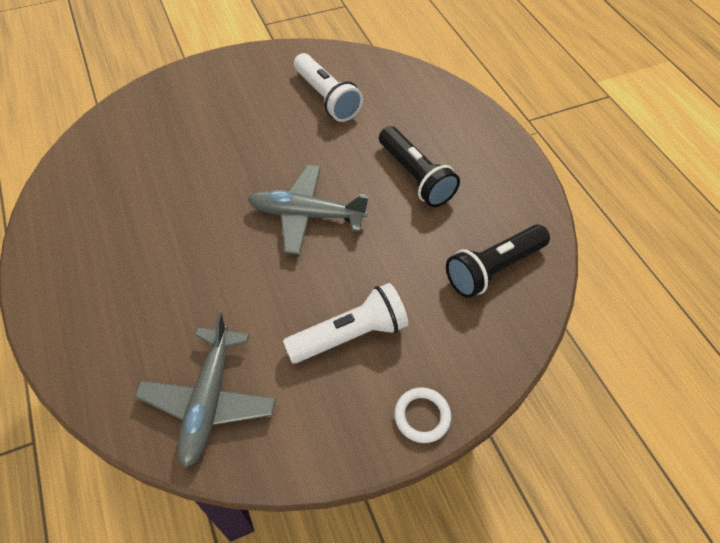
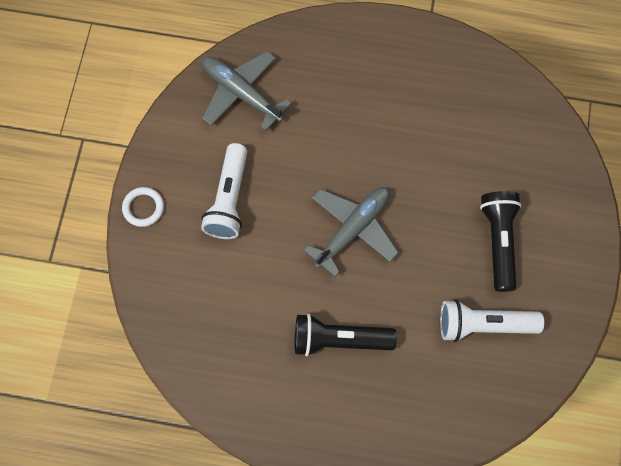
camera: 125 degrees right, 15 degrees up
black flashlight [446,225,550,298] -> black flashlight moved to [480,191,522,292]

